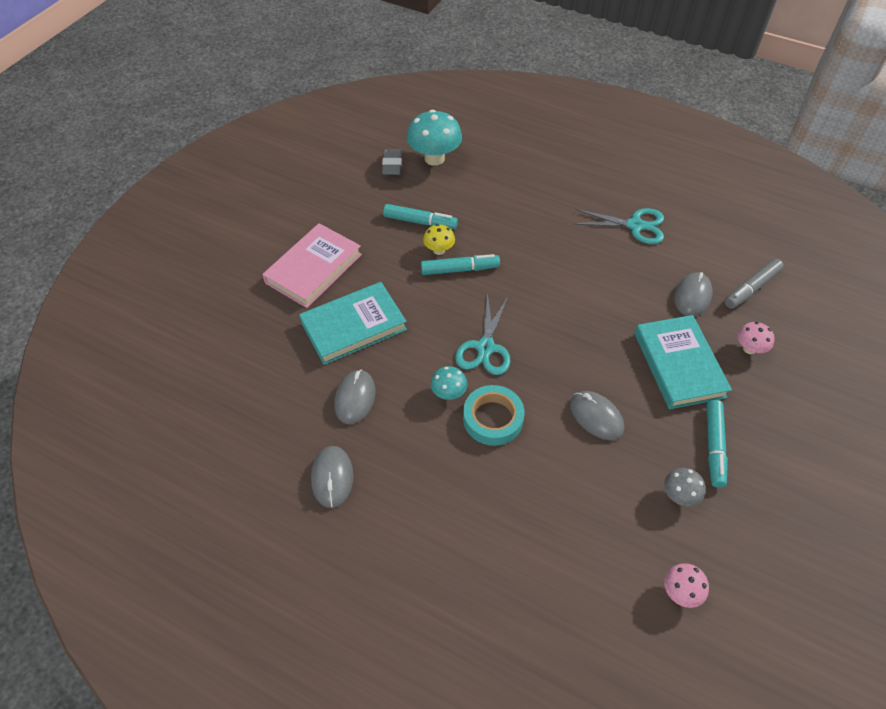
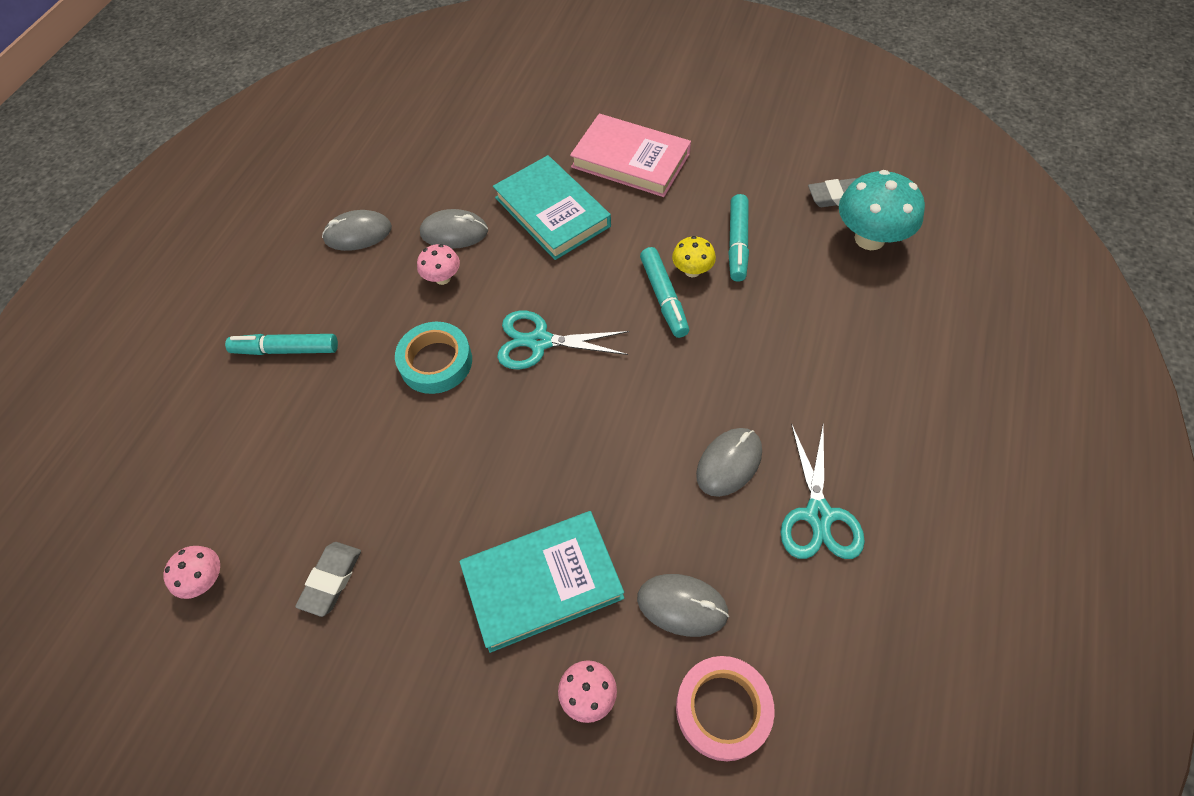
camera: 85 degrees right, 5 degrees up
turquoise mushroom [431,366,467,400] -> none
grey mouse [570,391,624,440] -> grey mouse moved to [696,428,762,497]
grey mushroom [664,468,706,507] -> grey eraser [295,542,361,617]
turquoise marker [706,400,728,488] -> turquoise marker moved to [225,334,338,355]
grey marker [725,259,784,309] -> pink tape [676,656,774,761]
none -> pink mushroom [417,244,460,285]

